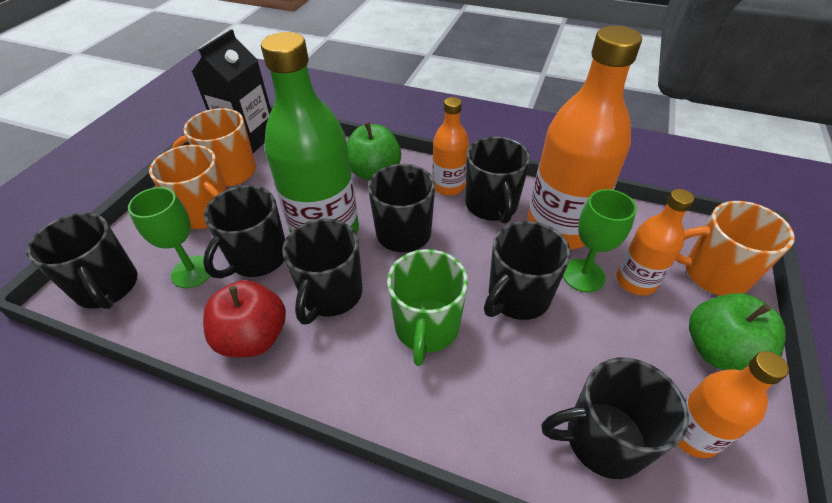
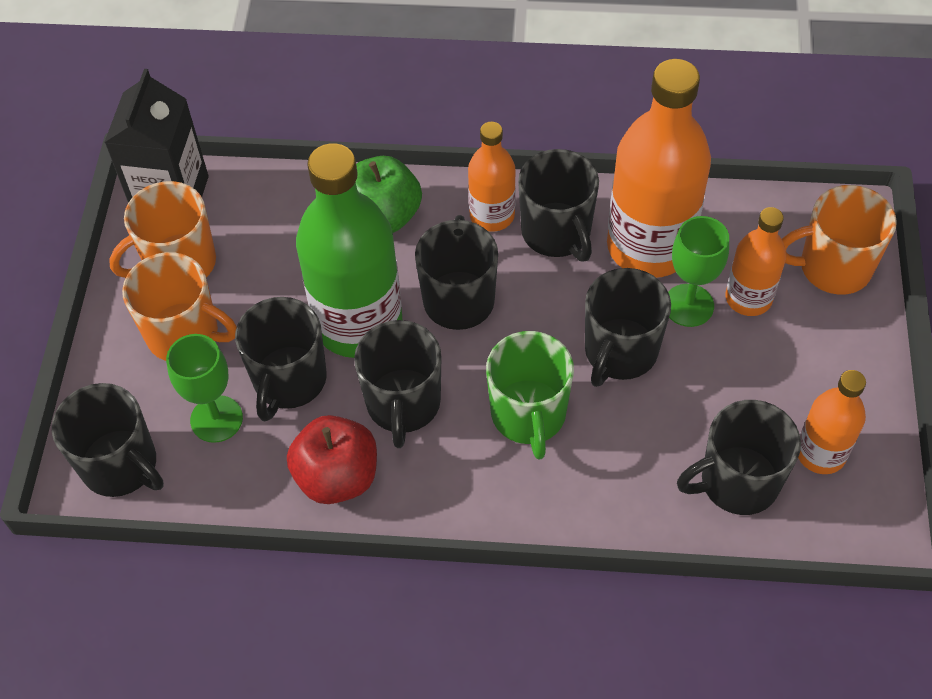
camera: 15 degrees left, 10 degrees up
green apple [689,293,786,370] -> none

